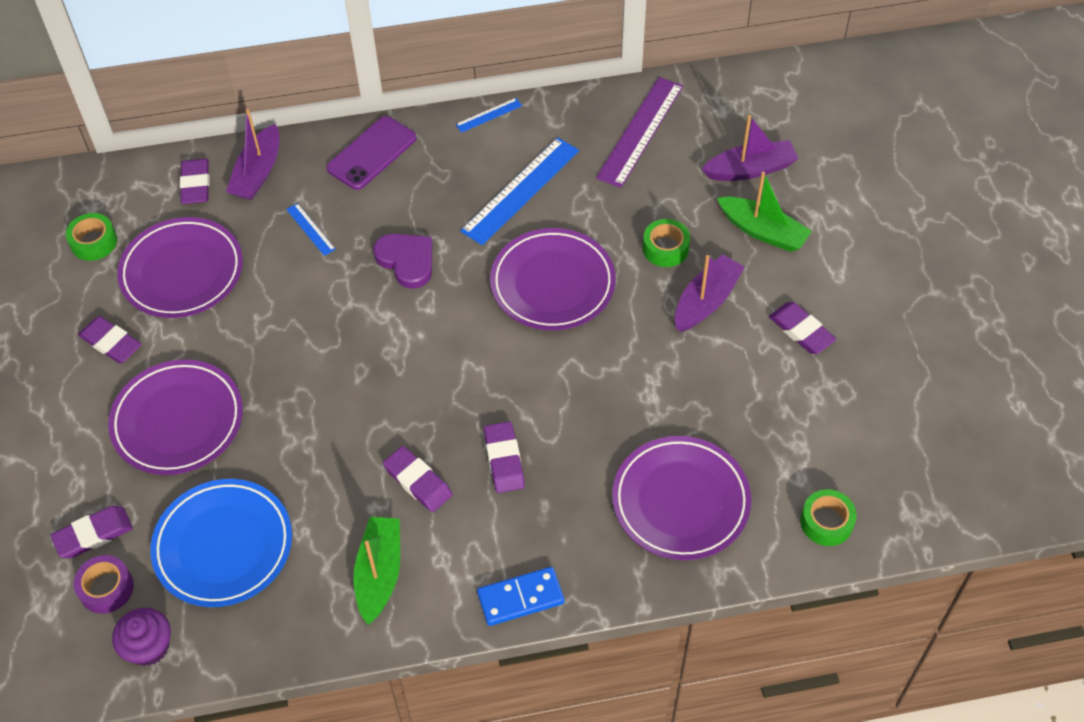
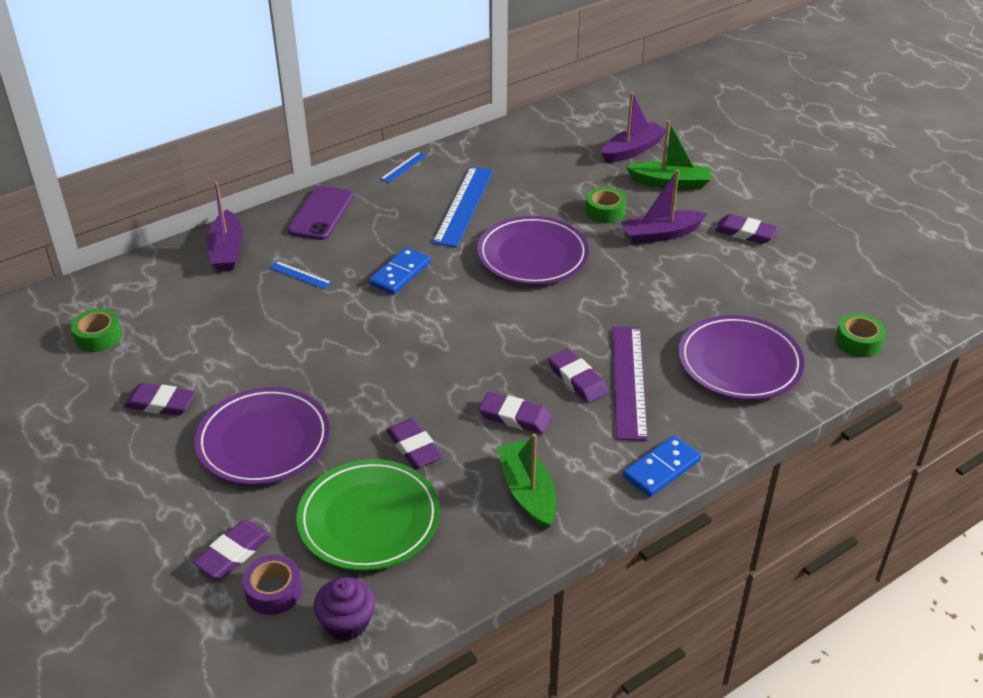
camera: 25 degrees left, 15 degrees down
purple plate [117,217,243,318] -> none
blue plate [150,479,292,607] -> green plate [297,459,440,571]
purple eraser [180,159,209,204] -> purple eraser moved to [386,418,443,469]
purple heart [373,234,432,289] -> blue domino [369,247,431,295]
purple ruler [596,77,683,188] -> purple ruler moved to [612,327,648,441]
purple boat [675,254,745,332] -> purple boat turned 120 degrees counterclockwise [621,170,707,244]

